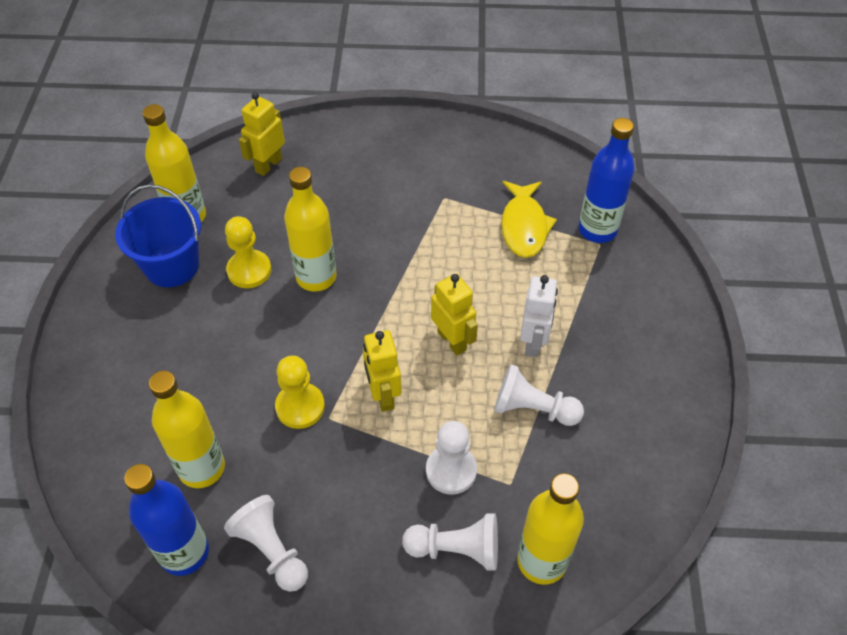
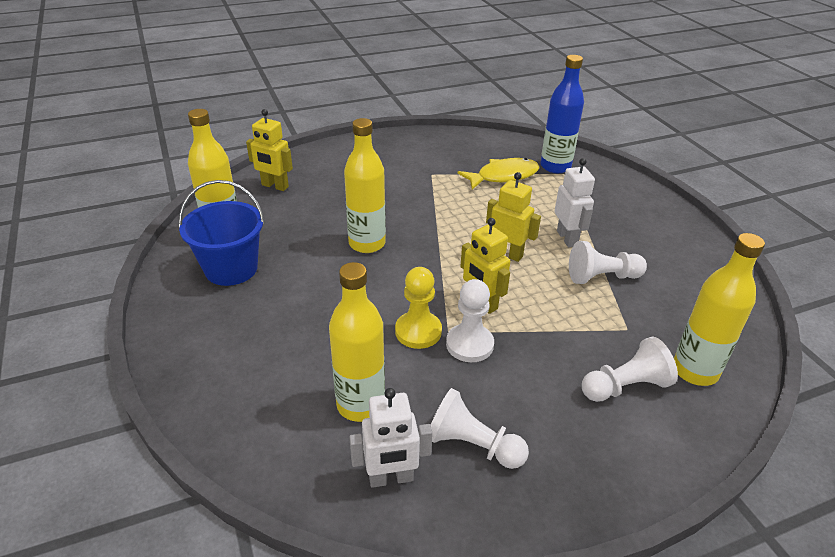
camera: 25 degrees left, 15 degrees down
blue bottle [124,464,209,576] -> white robot [349,388,432,488]
yellow pawn [225,216,271,288] -> none
yellow robot [239,92,285,176] -> yellow robot turned 75 degrees counterclockwise [246,109,293,191]
white pawn [426,421,477,495] -> white pawn moved to [446,279,494,362]
yellow fish [501,181,557,258] -> yellow fish turned 90 degrees counterclockwise [457,158,539,190]

